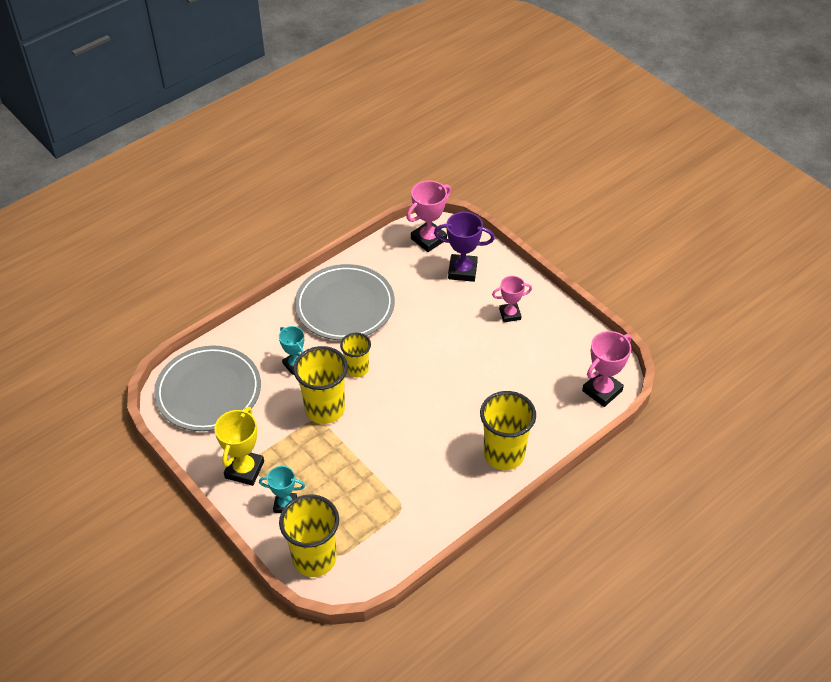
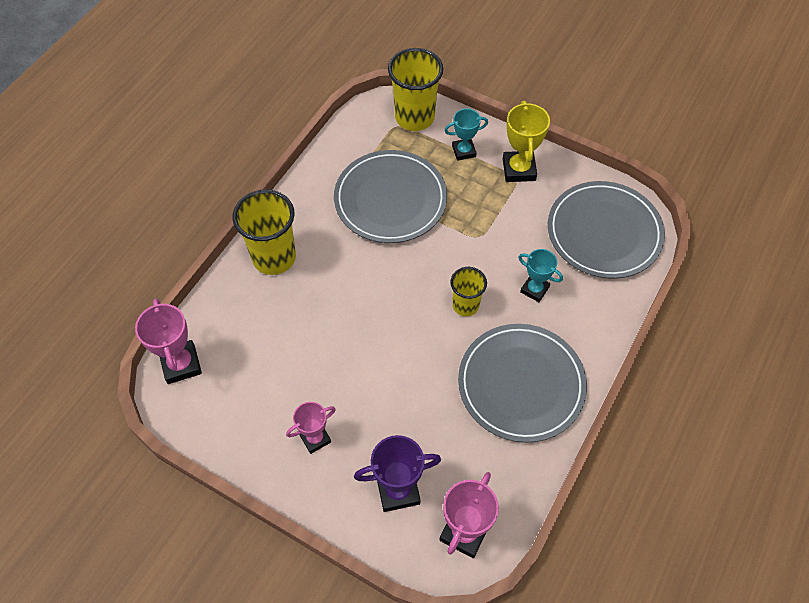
camera: 160 degrees right, 10 degrees up
yellow cup [293,346,348,424] -> none
pink trophy [582,331,631,407] -> pink trophy turned 45 degrees counterclockwise [135,298,202,384]
none -> grey plate [334,150,447,243]

